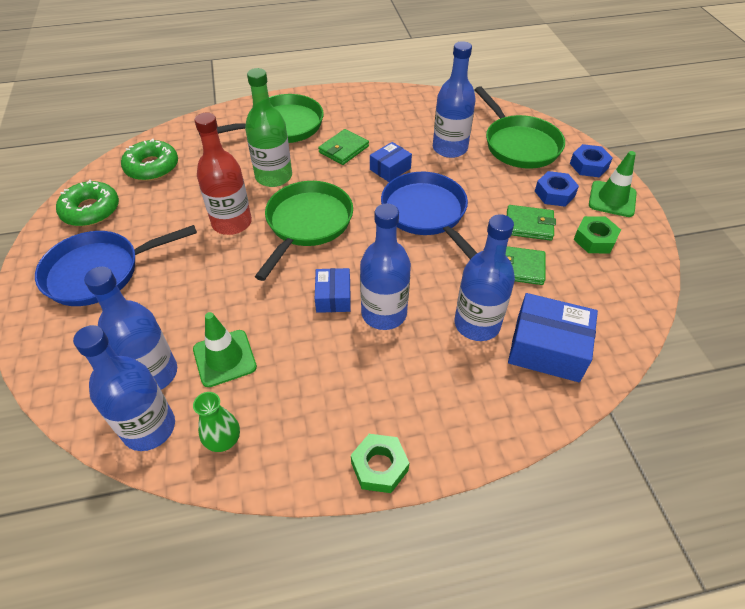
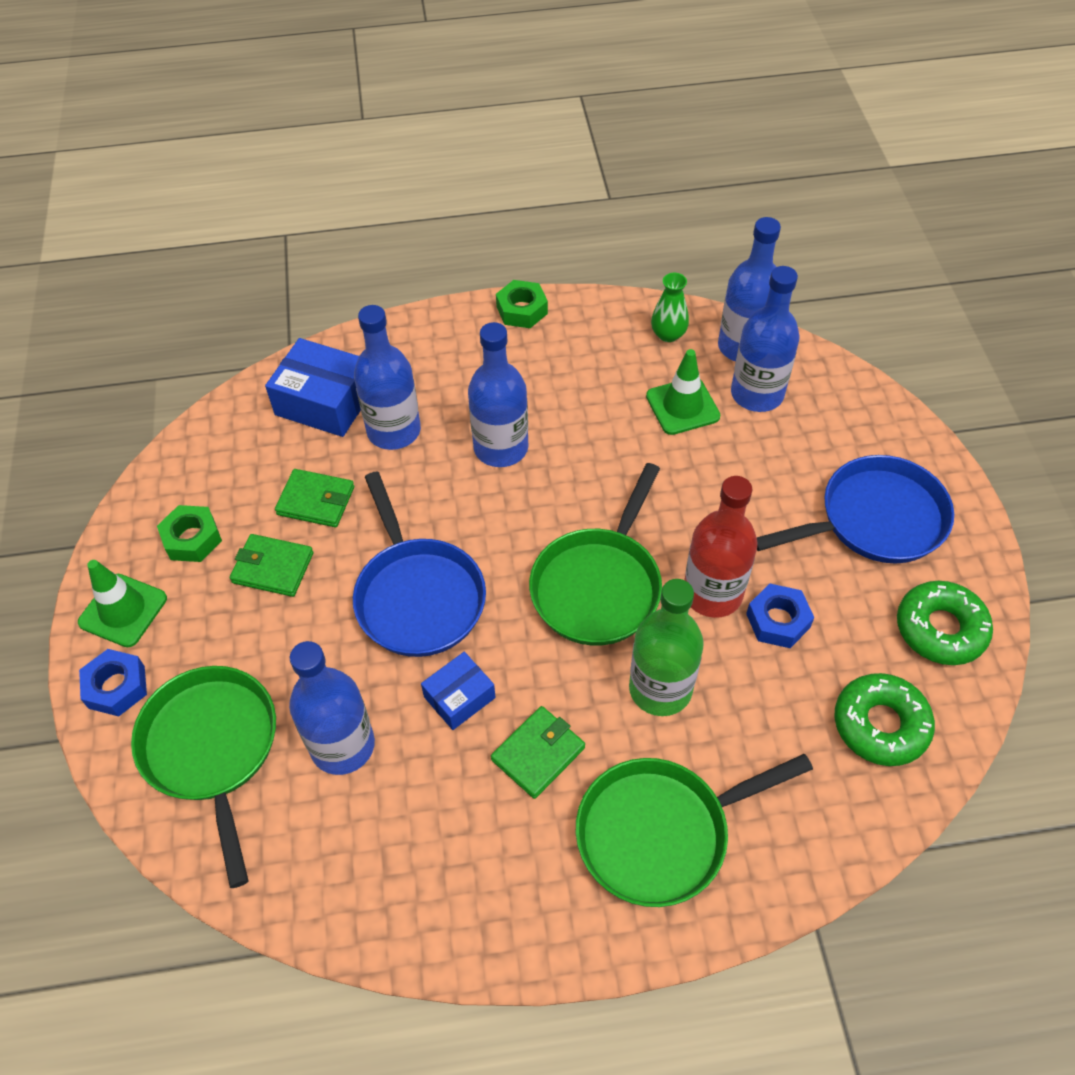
camera: 175 degrees left, 5 degrees up
blue box [315,268,351,313] -> none
blue nut [535,171,579,207] -> blue nut moved to [746,584,814,648]

